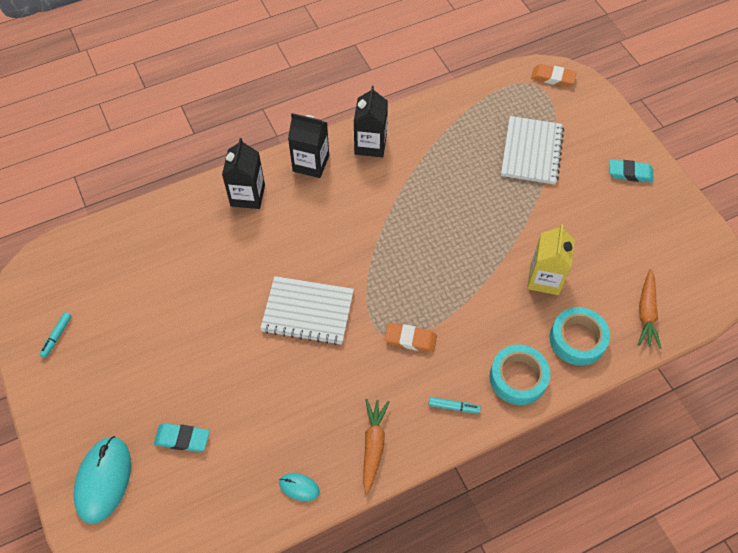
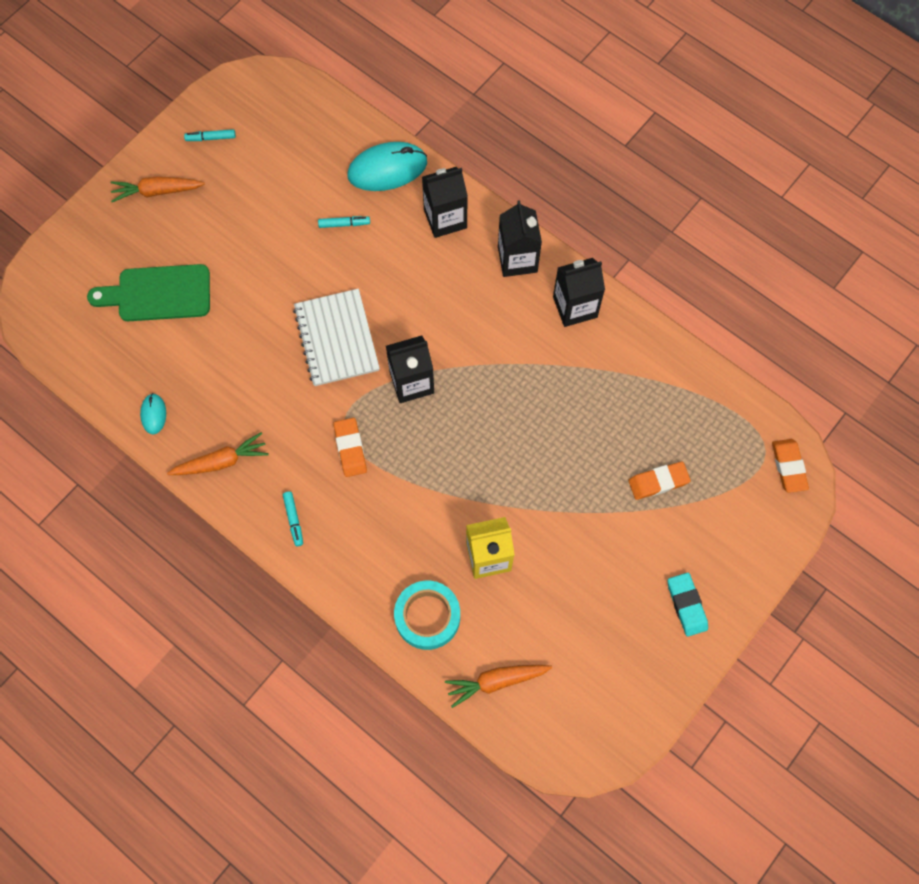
camera: 65 degrees right, 10 degrees up
turquoise mouse [73,436,131,524] -> turquoise mouse moved to [347,142,427,191]
turquoise eraser [154,423,210,452] -> green cutting board [87,264,210,321]
turquoise tape [490,345,550,405] -> none
white notebook [501,116,564,185] -> orange eraser [628,461,691,500]
none -> orange carrot [111,176,205,202]
none -> turquoise marker [318,216,370,228]
none -> black carton [386,335,434,403]

